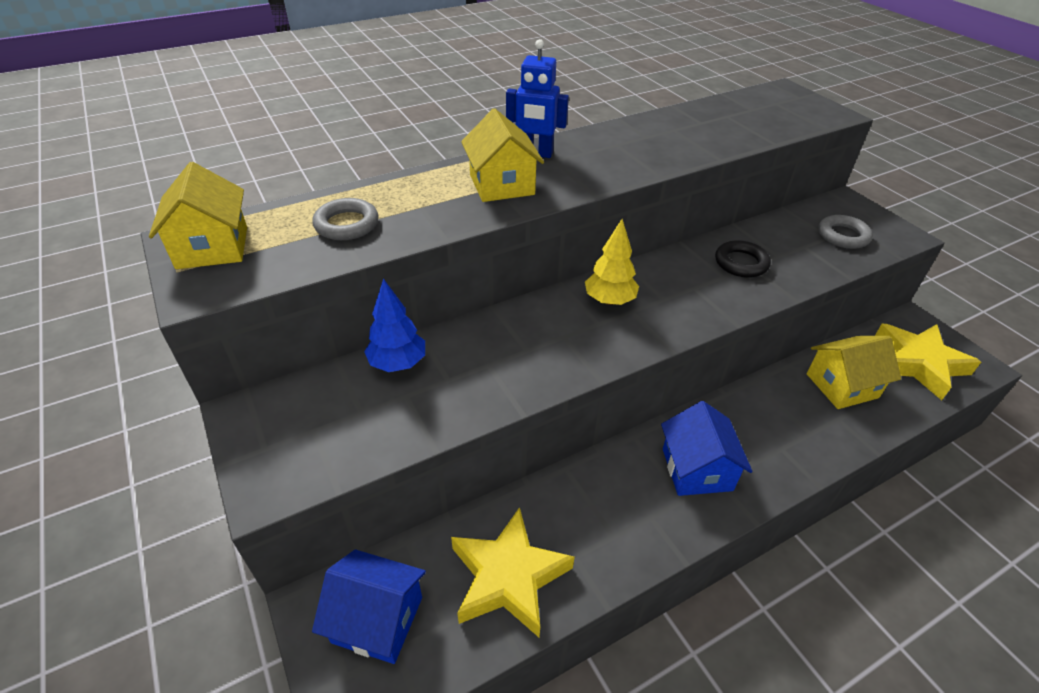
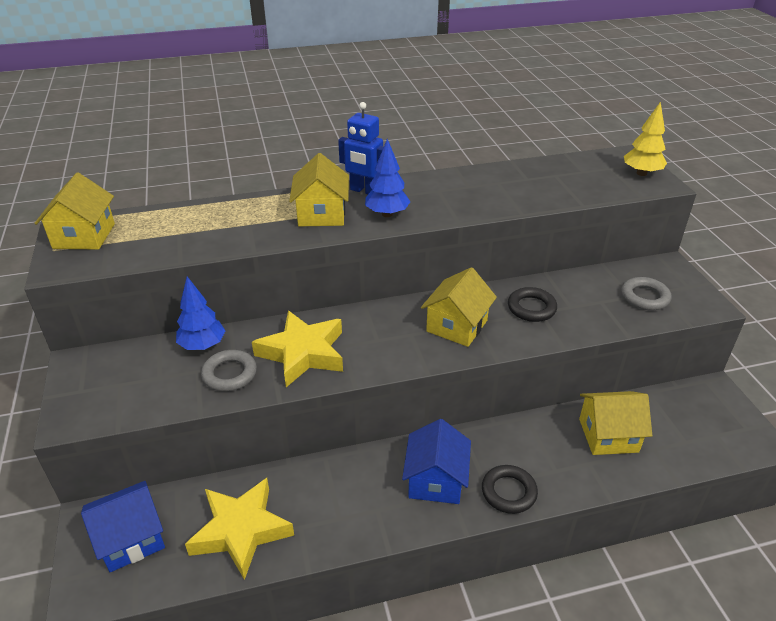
camera: 15 degrees right, 5 degrees down
grey ring [312,198,379,240] -> grey ring moved to [201,350,257,392]
blue house [312,550,426,664] -> blue house turned 60 degrees counterclockwise [81,481,165,572]
yellow tree [585,219,639,305] -> yellow tree moved to [624,101,667,176]
yellow star [875,324,981,400] -> yellow star moved to [252,311,343,387]
none -> blue tree [365,139,411,217]
none -> yellow house [421,267,497,347]
none -> black ring [482,465,538,514]

